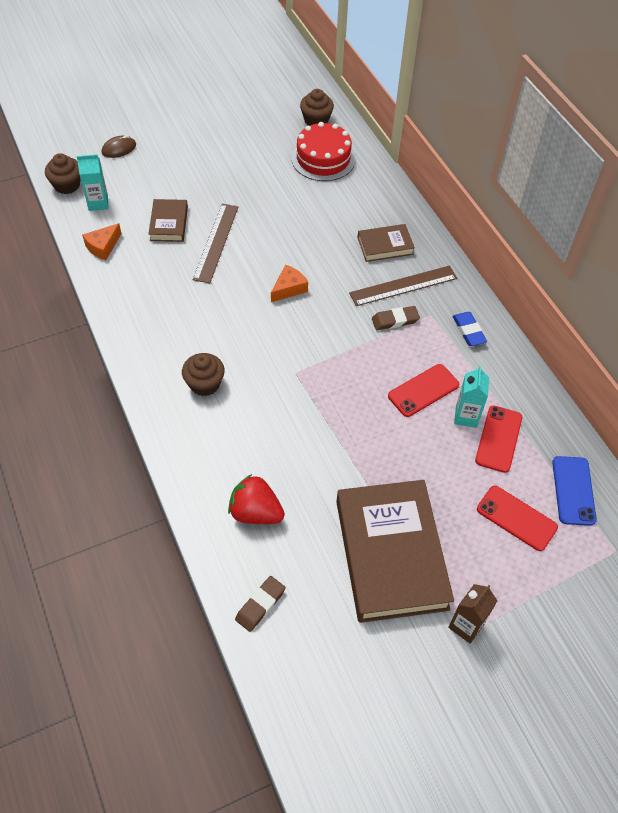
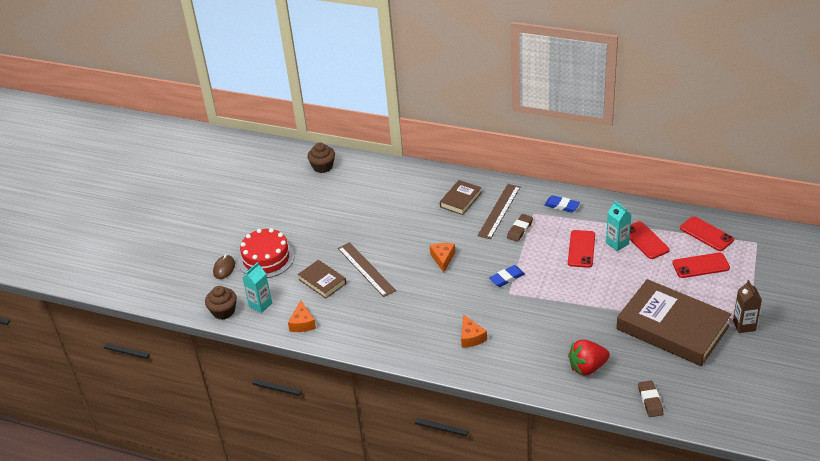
camera: 40 degrees left, 15 degrees down
brown cupcake [182,353,225,396] -> orange cheese [461,314,487,348]
red cake [291,122,356,181] -> red cake moved to [238,228,294,278]
blue phone [552,456,597,526] -> red phone [680,216,734,251]
none -> blue eraser [489,265,525,287]

